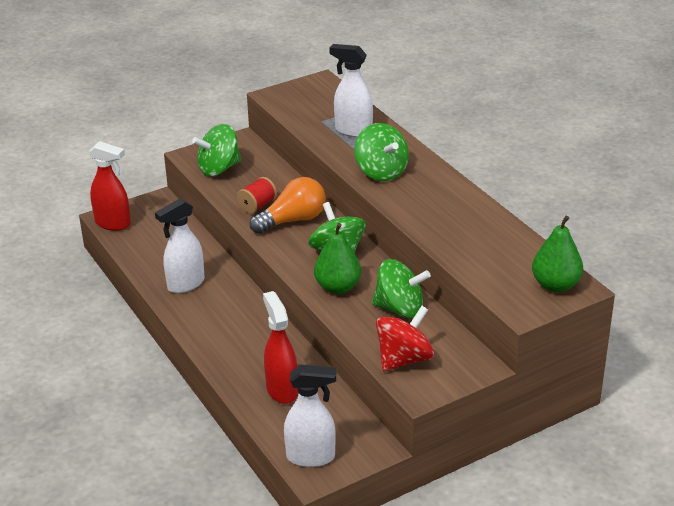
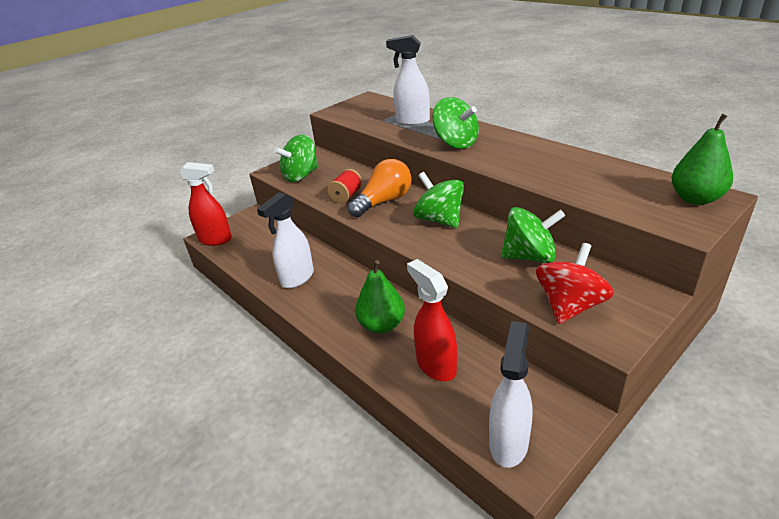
camera: 10 degrees left, 0 degrees up
white spray bottle [284,365,336,467] -> white spray bottle turned 60 degrees counterclockwise [489,321,533,468]
green pear [314,223,361,294] -> green pear moved to [355,260,405,333]

